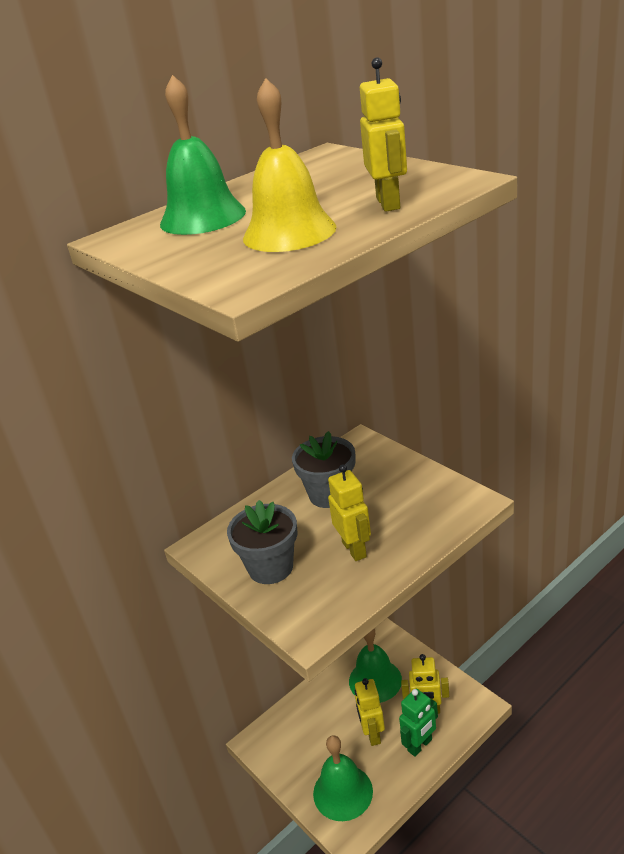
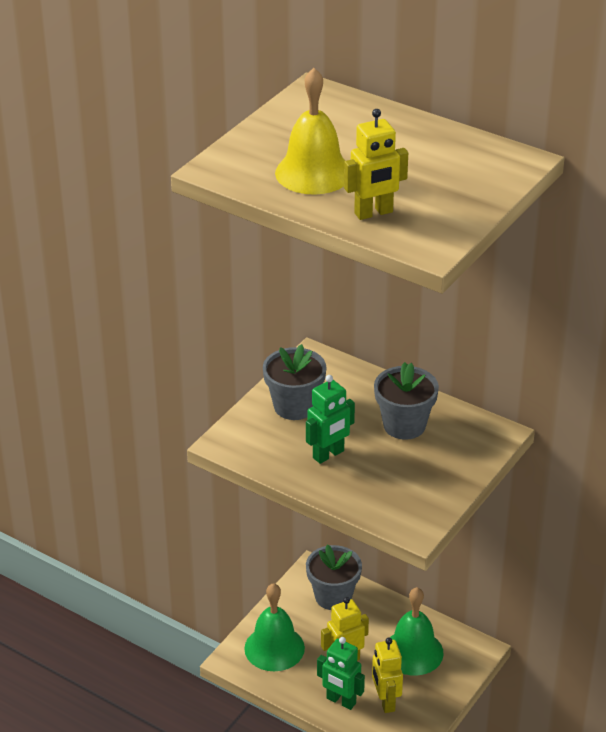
camera: 70 degrees right, 5 degrees up
green bell [160,75,246,235] -> none
yellow robot [328,464,371,561] -> green robot [306,375,355,464]
none -> grey flower pot [306,544,362,610]

